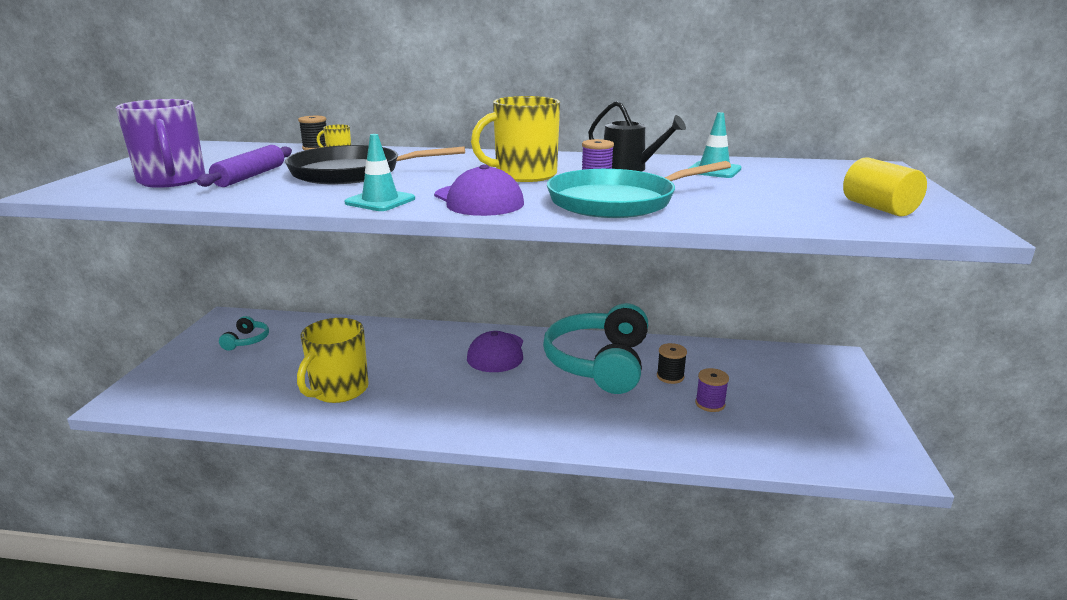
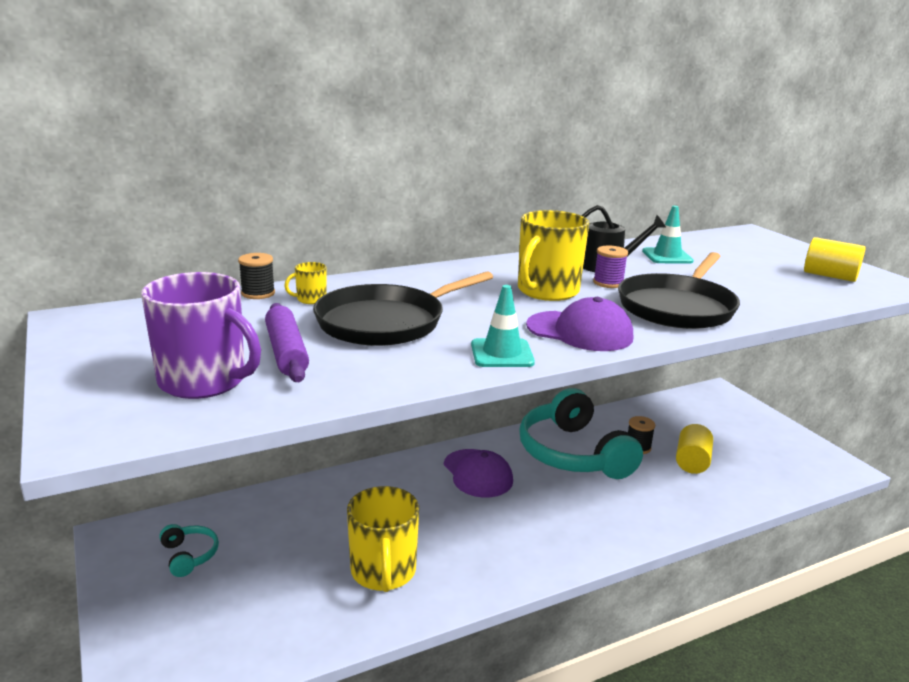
camera: 35 degrees left, 0 degrees up
turquoise pan [547,161,731,218] -> black pan [618,252,740,329]
purple spool [695,368,729,412] -> yellow cylinder [676,424,713,474]

